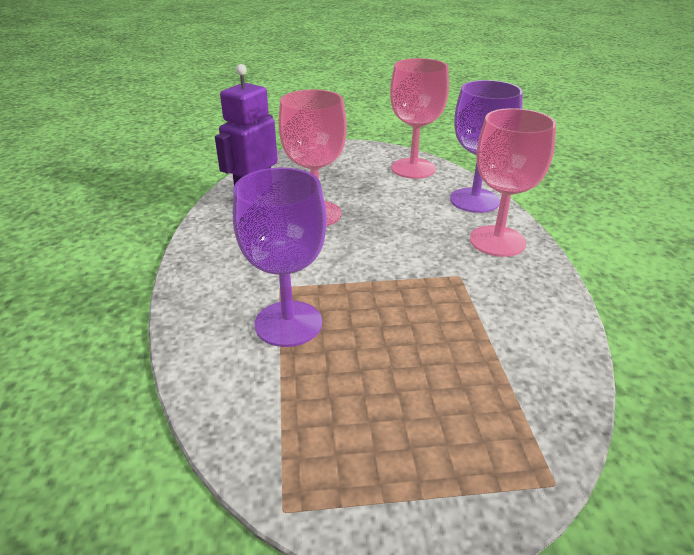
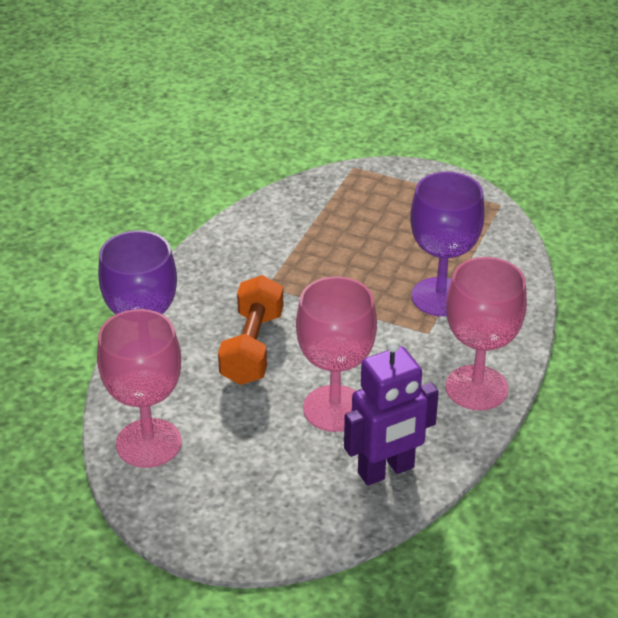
camera: 150 degrees left, 5 degrees up
pink goblet [470,108,556,257] -> pink goblet moved to [446,257,527,410]
none -> orange dumbbell [218,275,283,385]

